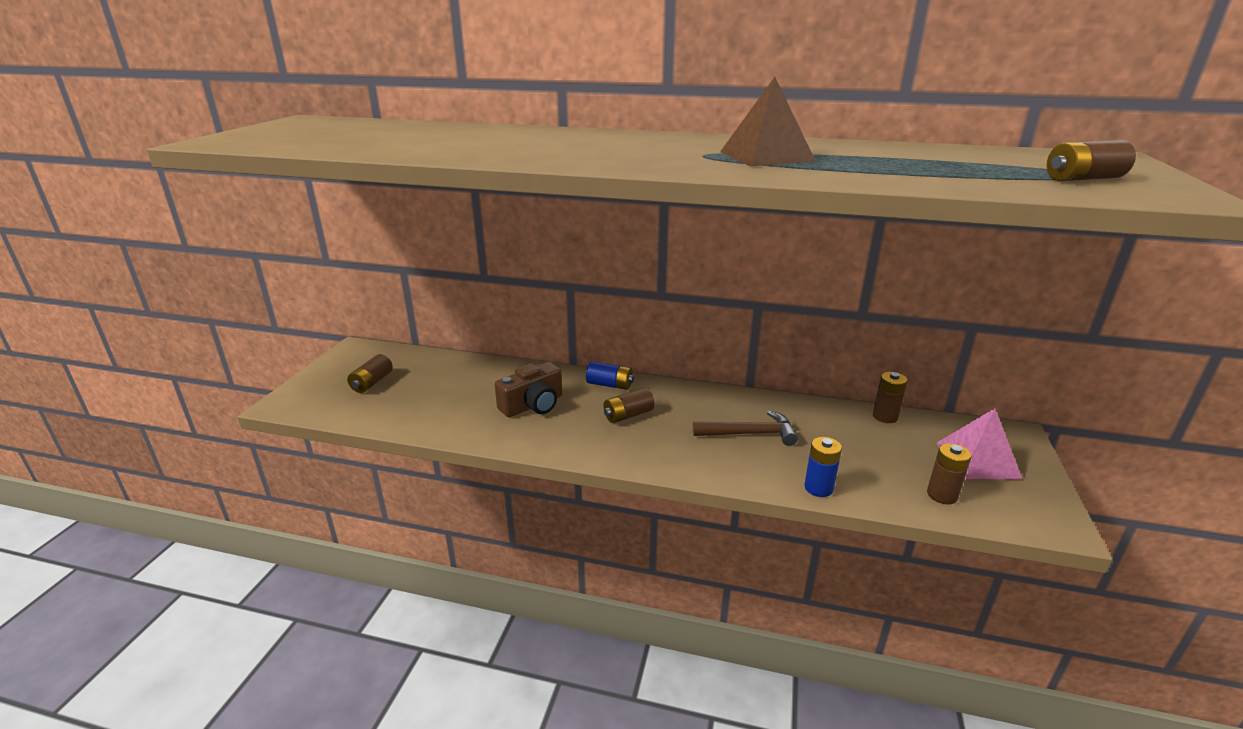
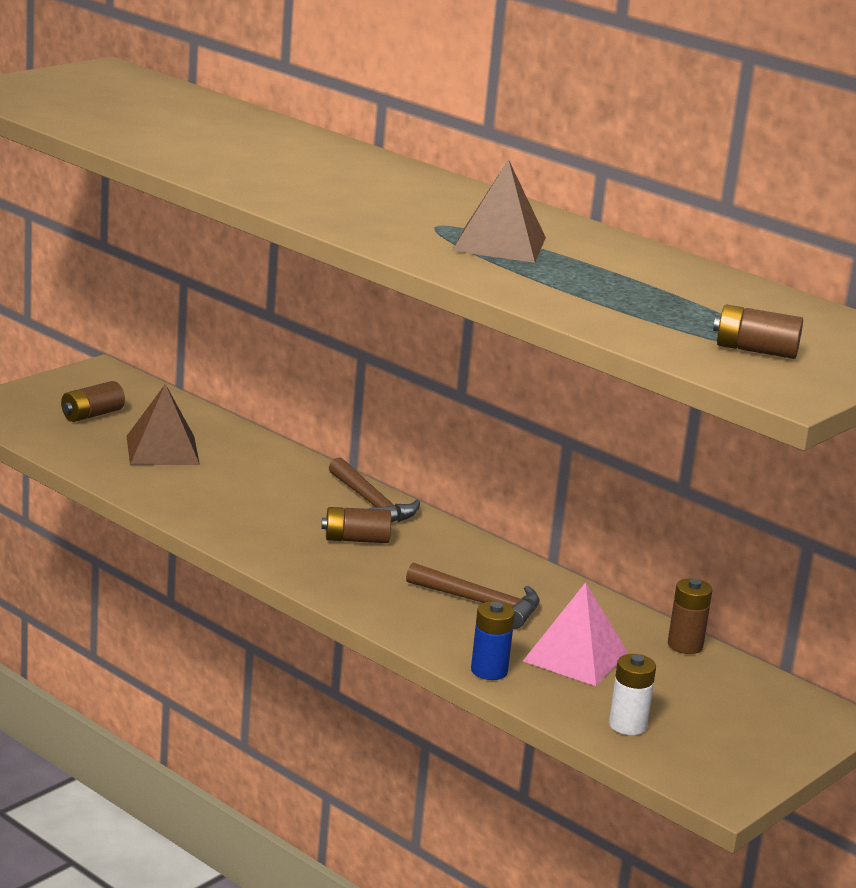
camera: 25 degrees right, 5 degrees down
brown camera [495,362,562,417] -> none
blue battery [586,361,634,390] -> brown hammer [329,458,420,522]
brown battery [927,443,972,504] -> white battery [609,654,656,735]
pink pyramid [937,408,1022,479] -> pink pyramid moved to [523,582,628,686]
none -> brown pyramid [126,384,200,465]

